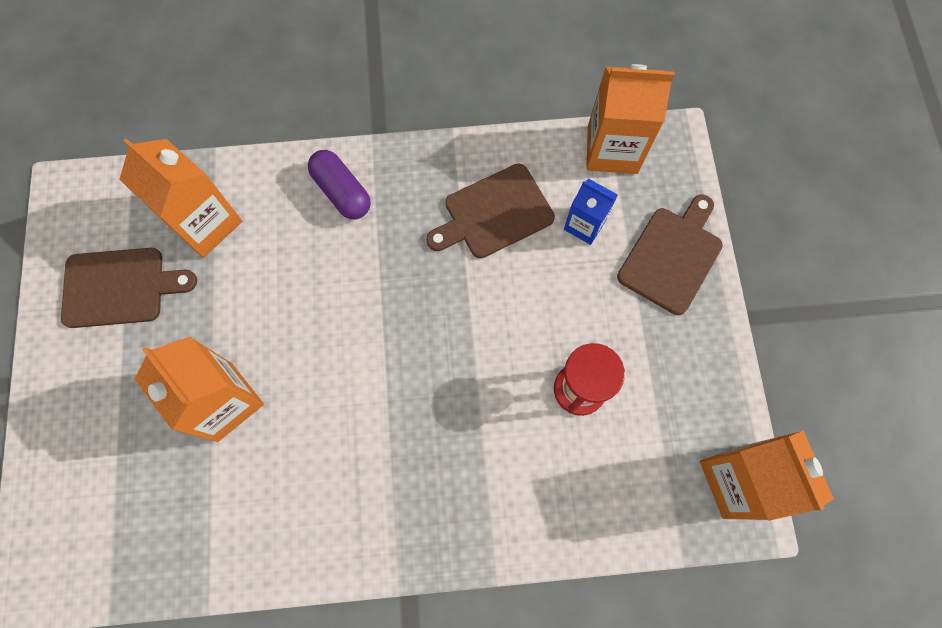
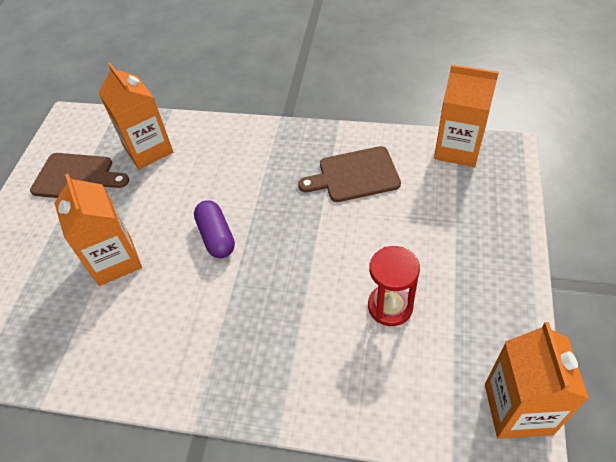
camera: 20 degrees right, 20 degrees down
purple capsule [308,150,371,219] -> purple capsule moved to [194,200,235,258]
blue carton [564,178,618,245] -> none
brown cutting board [617,195,723,315] -> none

